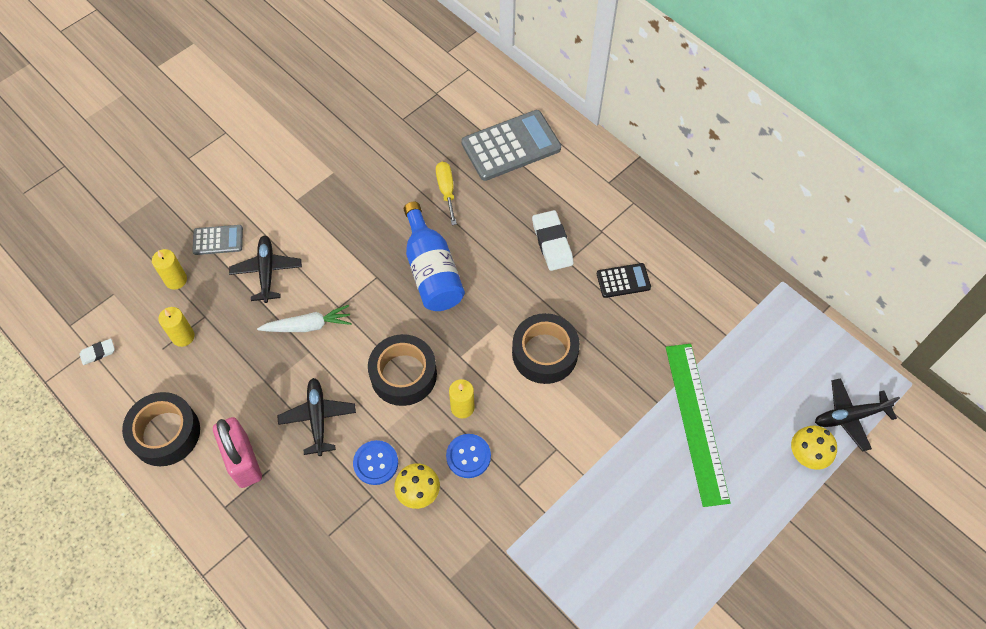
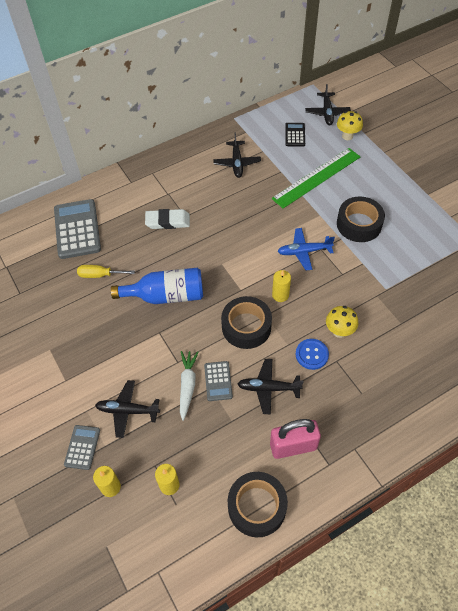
camera: 75 degrees left, 5 degrees down
white eraser [80,339,115,365] -> none
blue button [446,434,491,478] -> none
black tape [512,313,580,384] -> black tape moved to [337,197,385,242]
black calculator [597,263,651,298] -> black calculator moved to [285,123,305,147]
green ruler [666,344,731,507] -> green ruler turned 45 degrees counterclockwise [272,148,360,208]
none -> grey calculator [204,361,233,401]
none -> black plane [213,133,261,178]
none -> blue plane [277,228,335,270]

